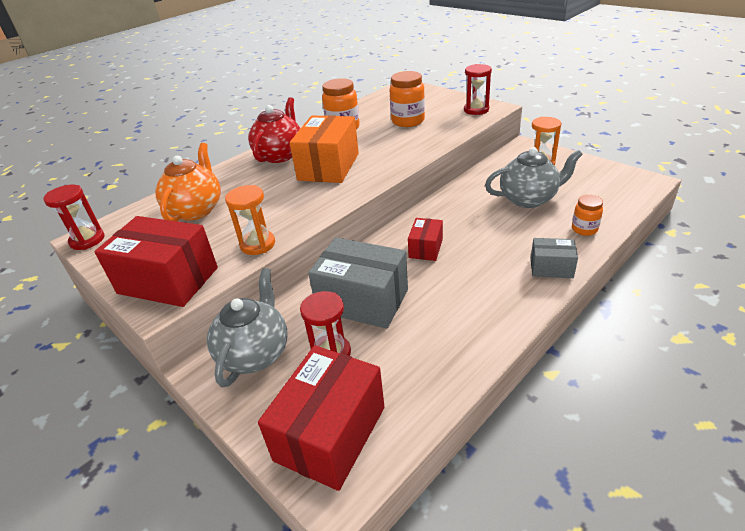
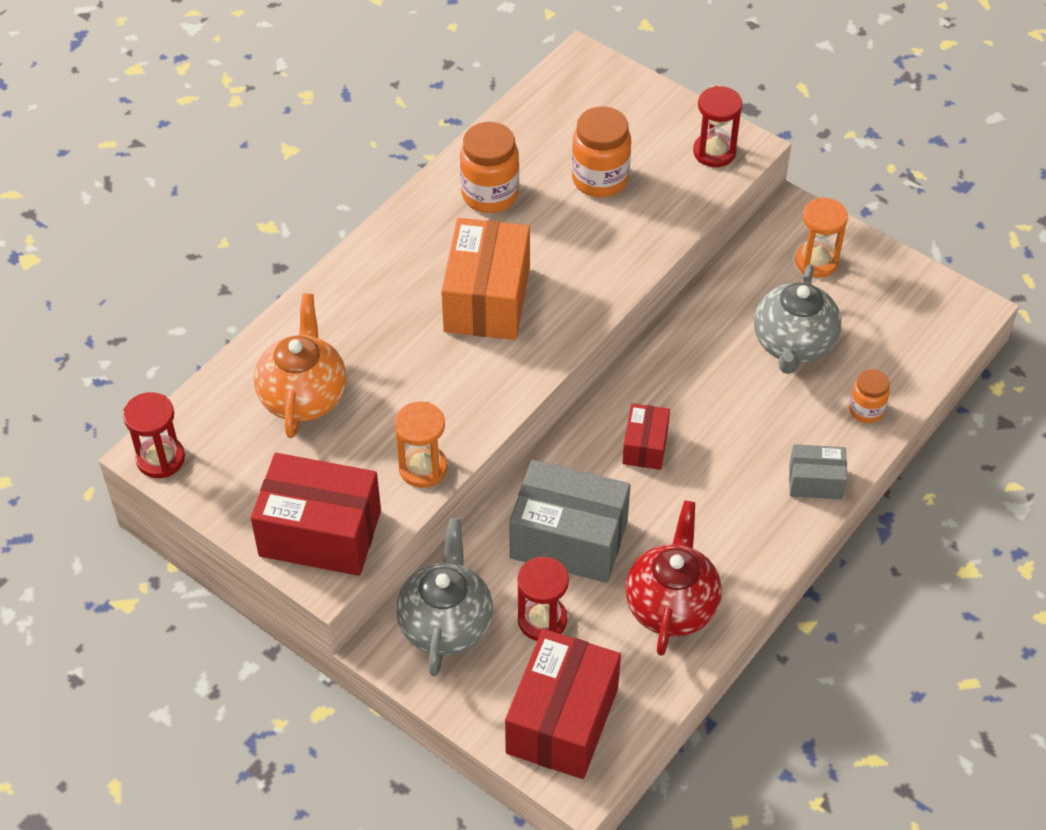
camera: 10 degrees left, 15 degrees up
red teapot [248,97,300,163] -> red teapot moved to [625,501,722,656]
grey teapot [485,147,583,208] -> grey teapot turned 120 degrees clockwise [754,264,842,374]

